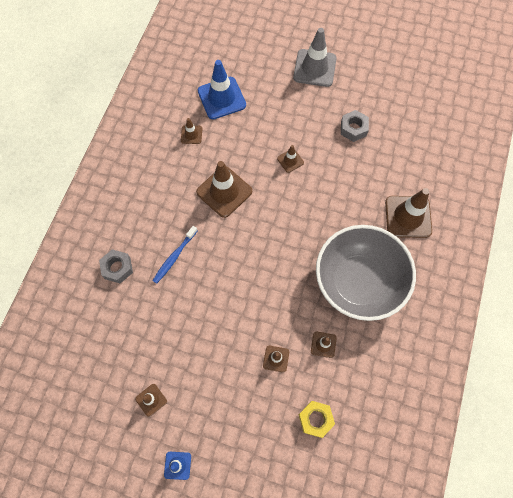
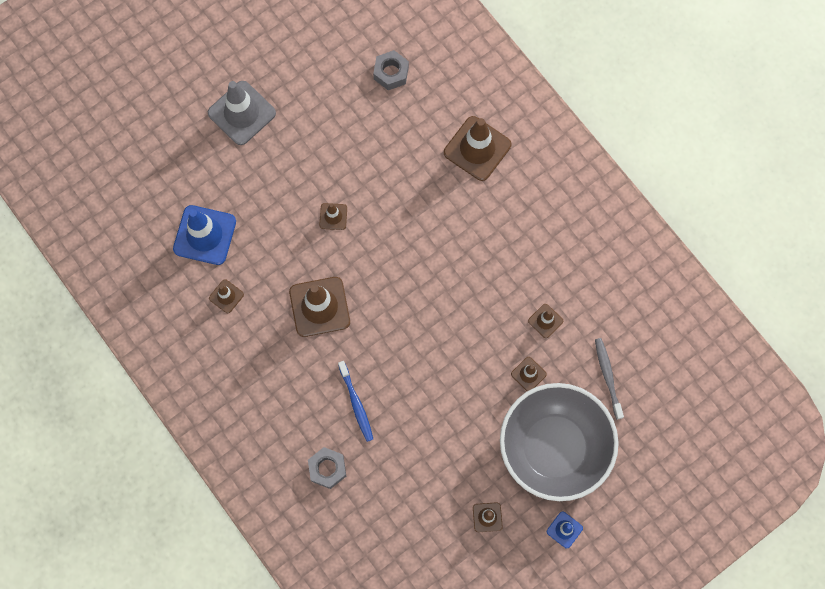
camera: 55 degrees left, 5 degrees up
yellow nut [299,401,335,438] -> grey toothbrush [595,338,624,420]
grey bowl [316,225,416,321] -> grey bowl moved to [500,383,619,501]
grey nut [341,110,369,142] -> grey nut moved to [373,50,409,90]

